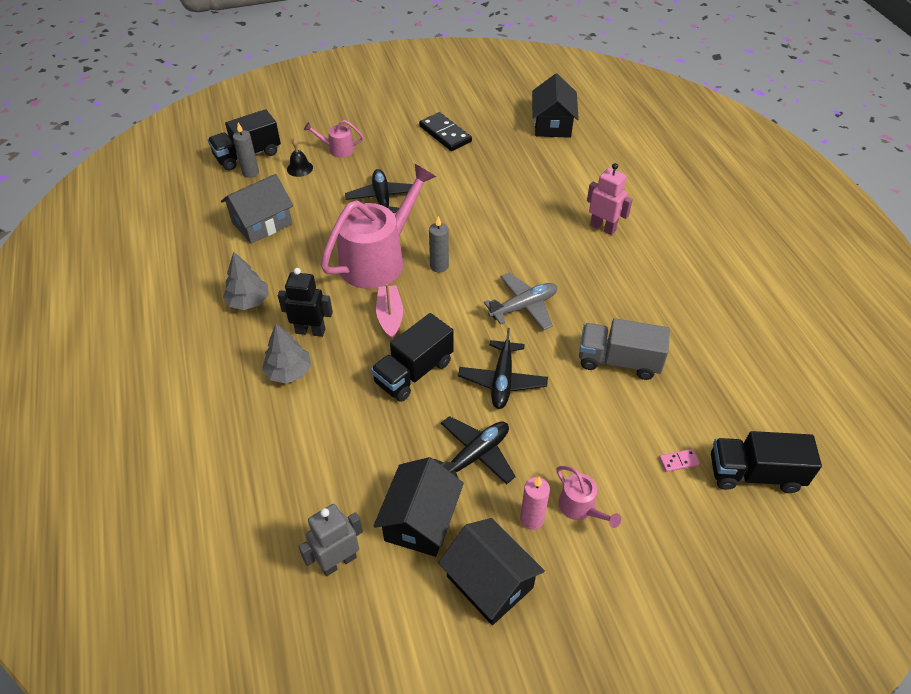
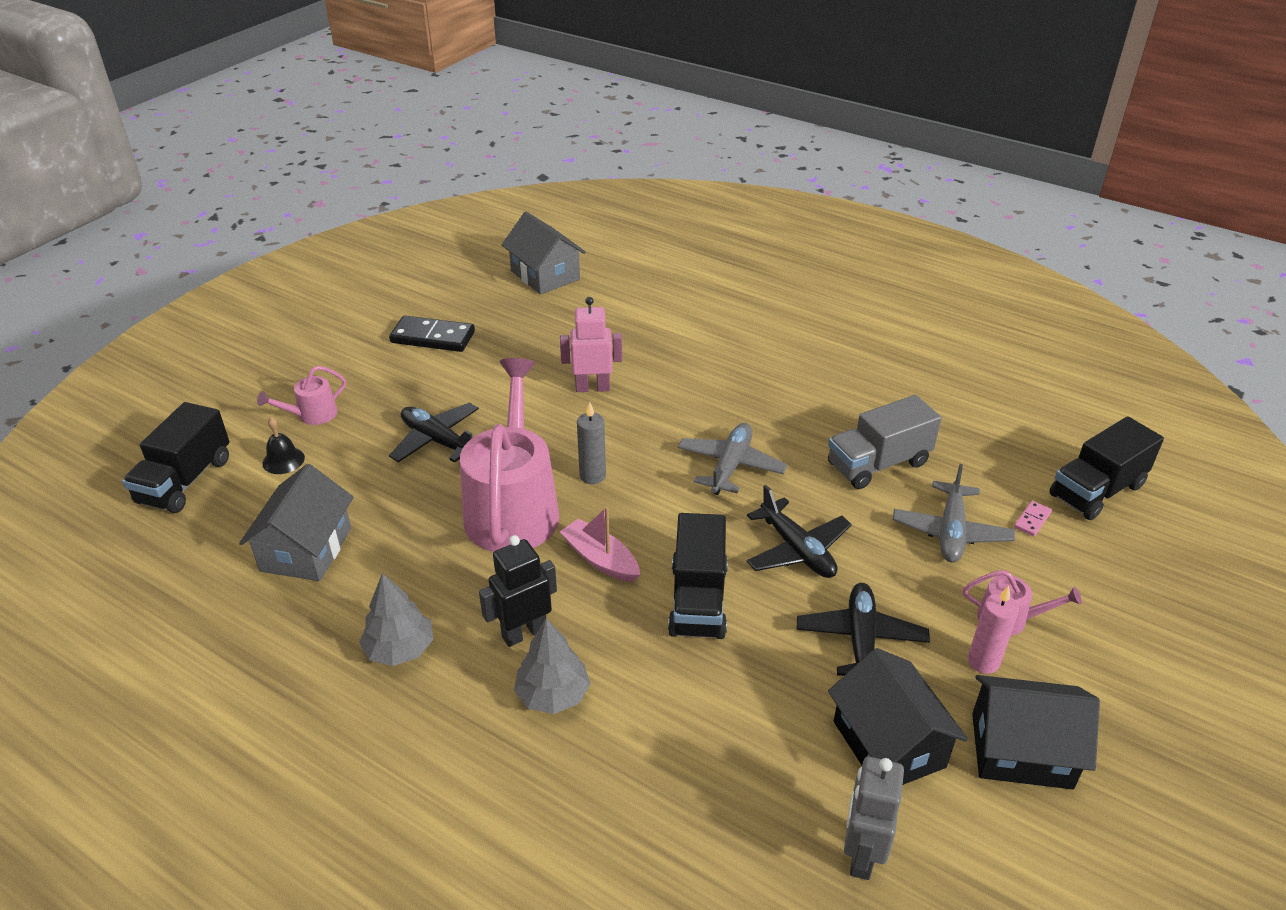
camera: 40 degrees left, 10 degrees down
grey candle [233,123,259,178] -> none
black house [532,74,579,138] -> grey house [502,212,586,295]
pink robot [587,163,633,235] -> pink robot moved to [560,297,622,392]
none -> grey plane [893,464,1015,563]

